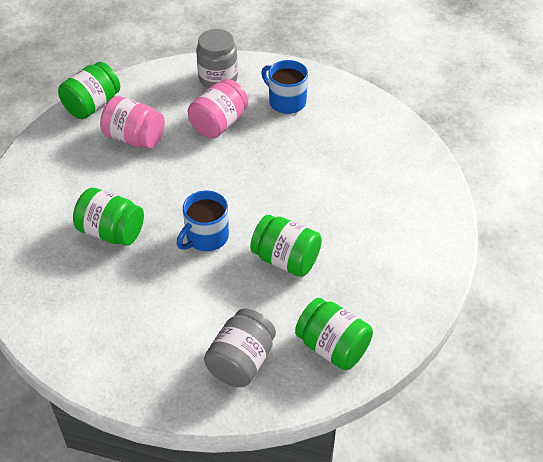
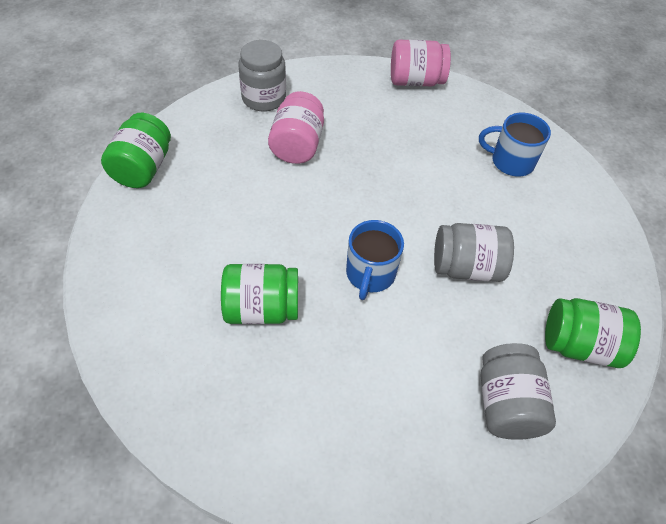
camera: 30 degrees left, 5 degrees up
pink jar [100,96,165,149] -> pink jar moved to [391,40,451,86]
green jar [250,215,322,277] -> grey jar [434,223,514,282]
blue mug [261,60,308,114] -> blue mug moved to [479,113,551,176]

